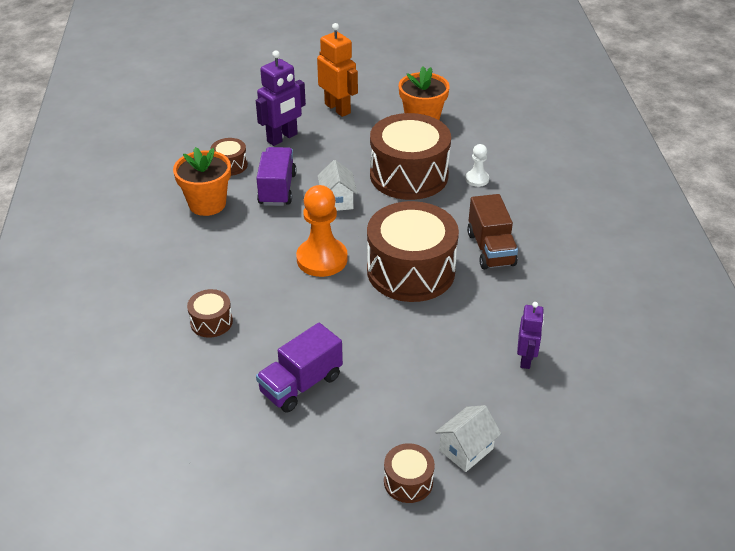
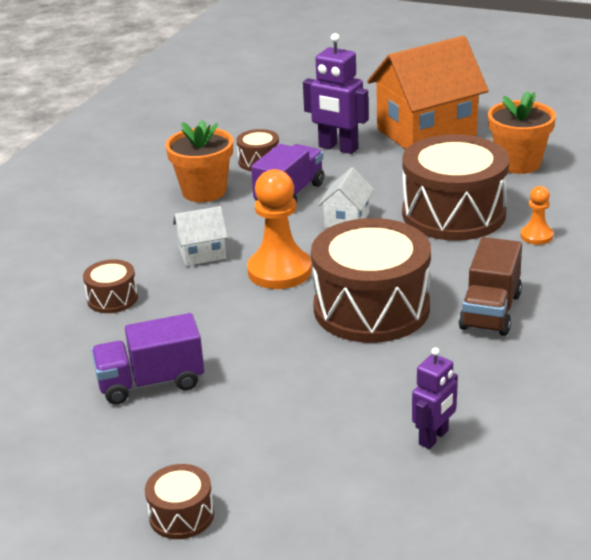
camera: 30 degrees right, 10 degrees down
purple robot [256,51,306,146] -> purple robot turned 45 degrees clockwise [303,33,369,154]
orange robot [317,23,358,117] -> orange house [367,36,489,150]
white house [435,405,502,472] -> white house moved to [173,206,228,266]
white pawn [465,144,489,187] -> orange pawn [521,186,553,245]

